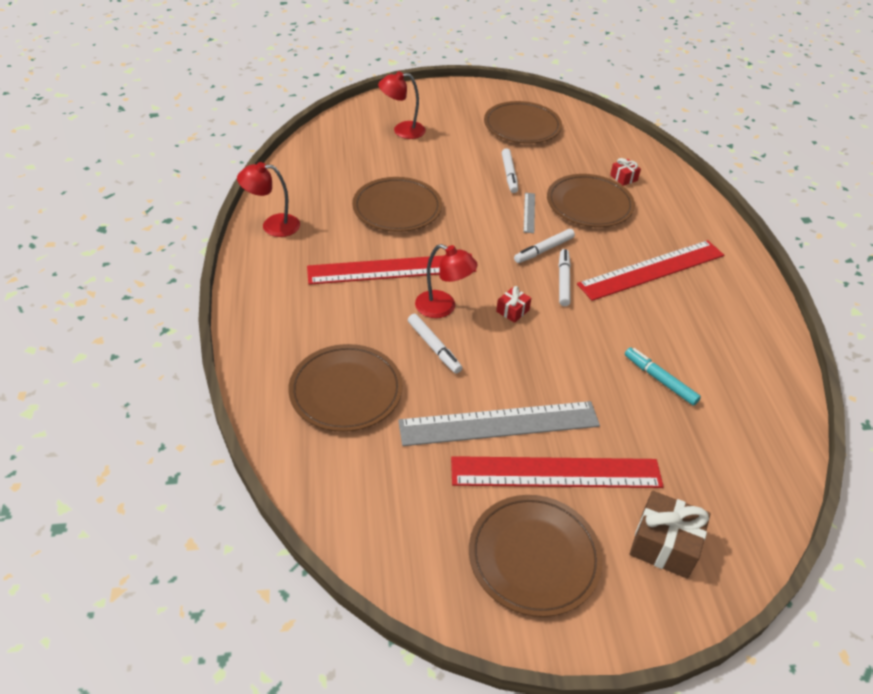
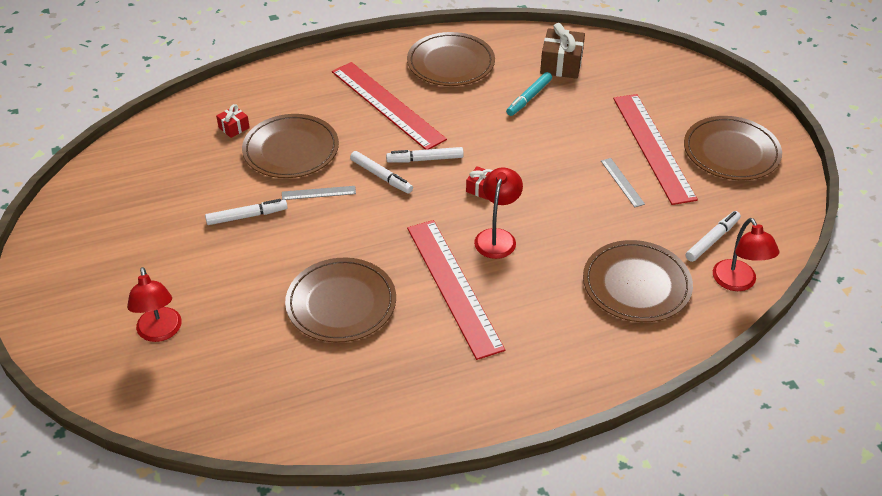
camera: 100 degrees left, 0 degrees up
red lamp [237,162,300,237] -> red lamp moved to [713,218,779,291]
grey ruler [398,401,600,446] -> grey ruler [601,158,645,207], size x0.43
white marker [408,314,462,373] -> white marker moved to [686,211,741,262]
brown plate [484,101,562,144] -> brown plate moved to [407,32,495,86]
brown gift [630,491,711,579] -> brown gift moved to [540,23,585,79]

